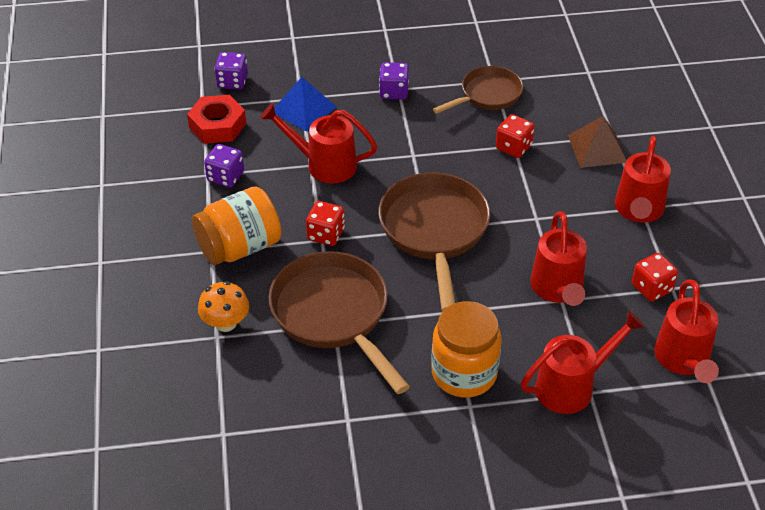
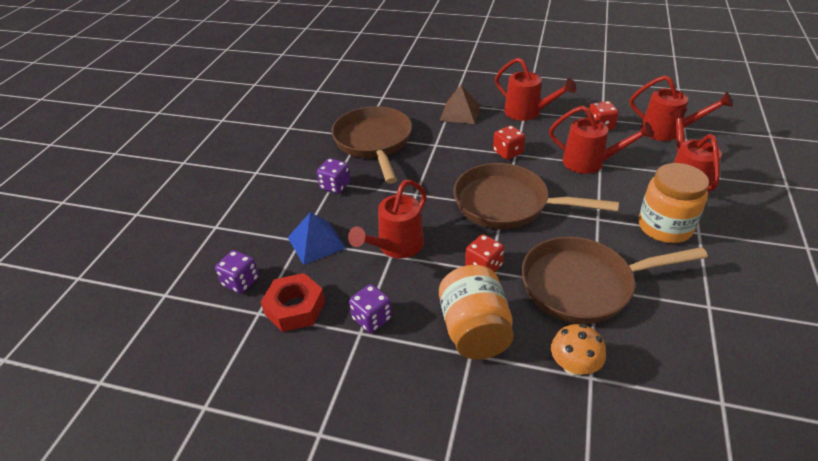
camera: 65 degrees left, 5 degrees down
brown pan [433,66,523,114] -> brown pan [331,106,412,184], size x1.64
red dice [496,114,535,158] -> red dice moved to [493,125,525,160]

